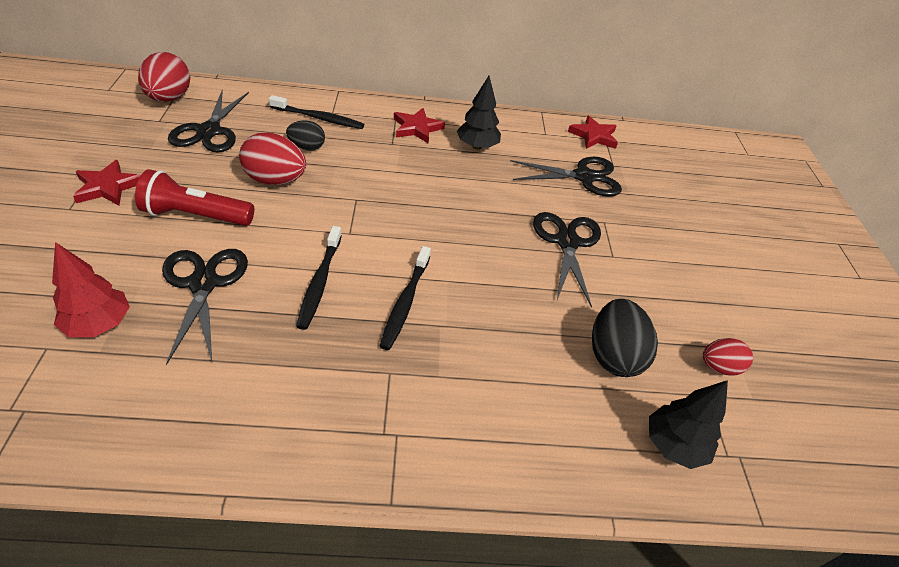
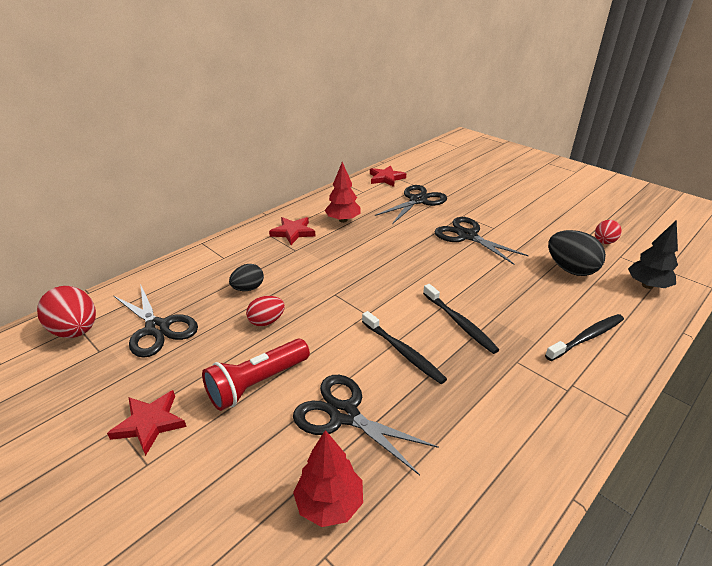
camera: 40 degrees left, 10 degrees down
red egg [239,132,306,185] -> red egg [246,296,285,326], size x0.61
black toothbrush [269,95,364,129] -> black toothbrush moved to [545,314,624,361]
black tree [457,76,501,150] -> red tree [325,162,361,223]

